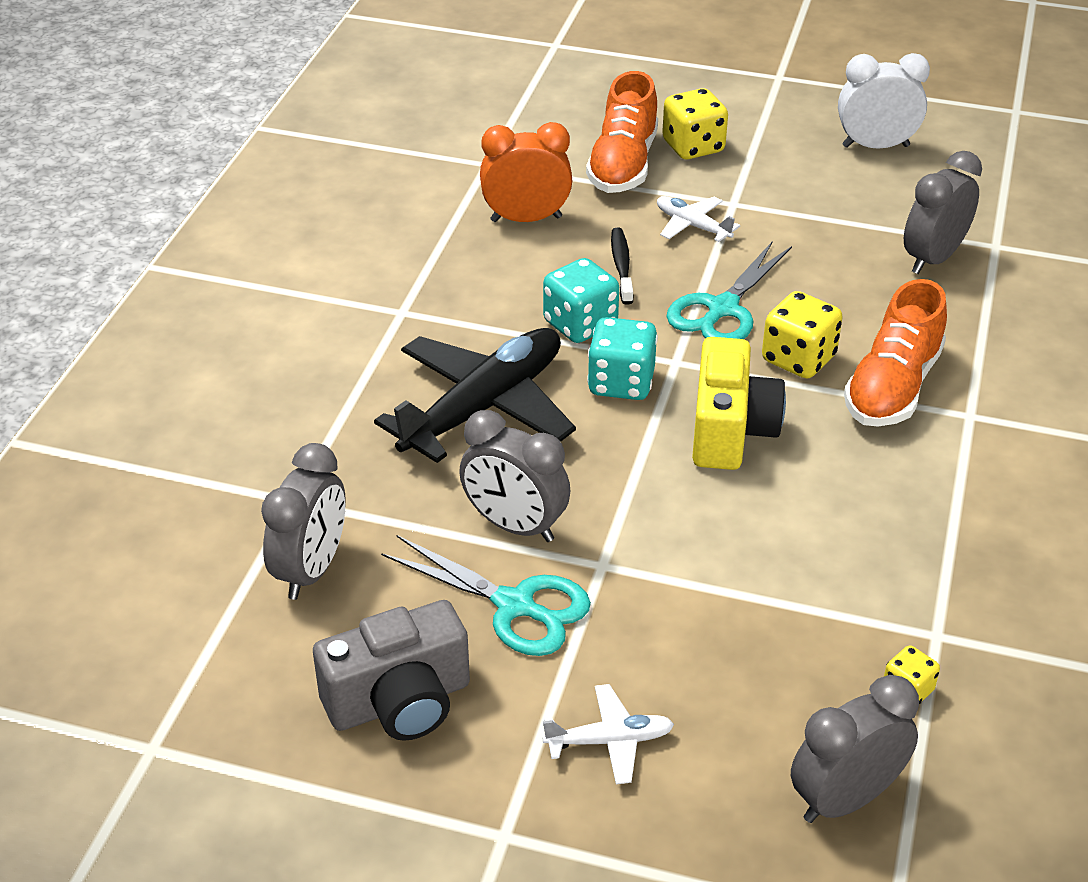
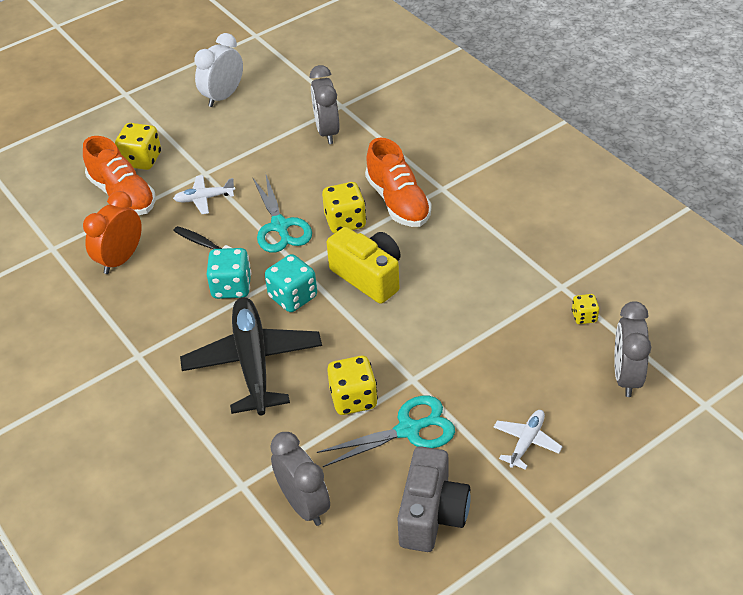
camera: 50 degrees left, 5 degrees up
grey clock [459,410,570,542] -> yellow dice [327,356,378,415]

